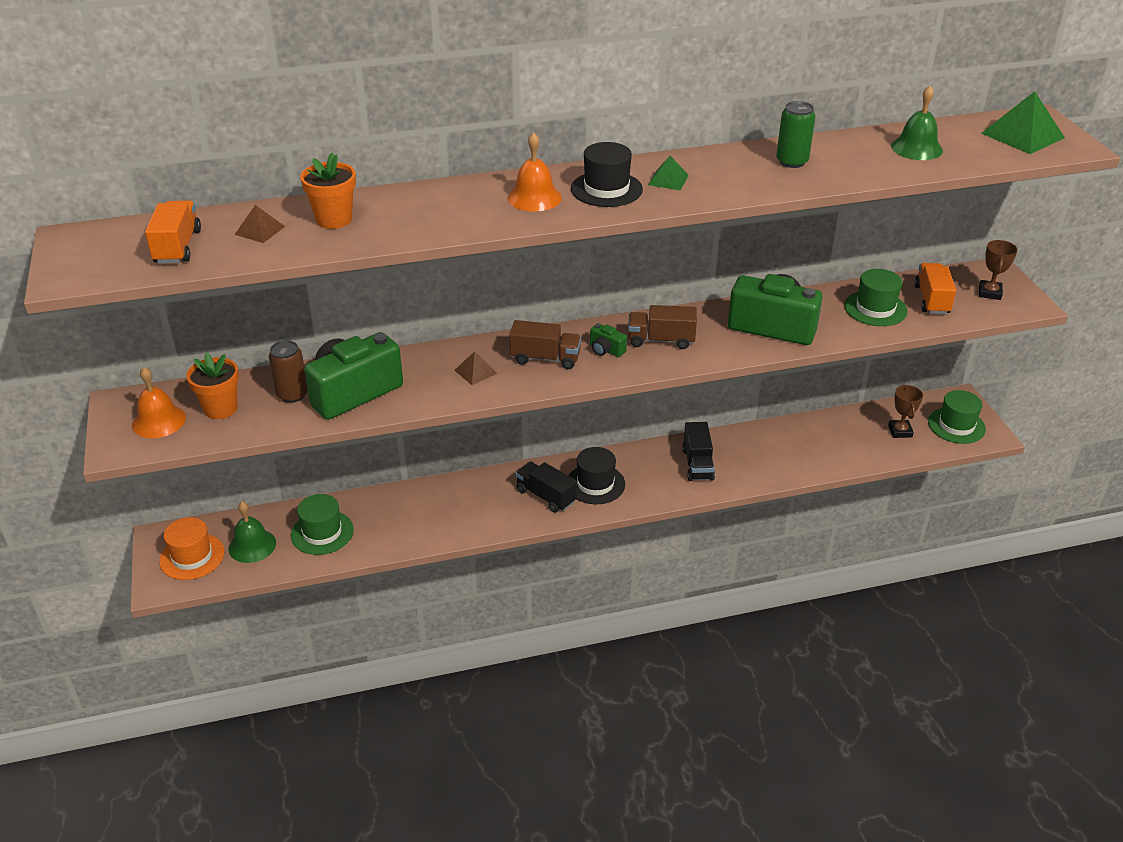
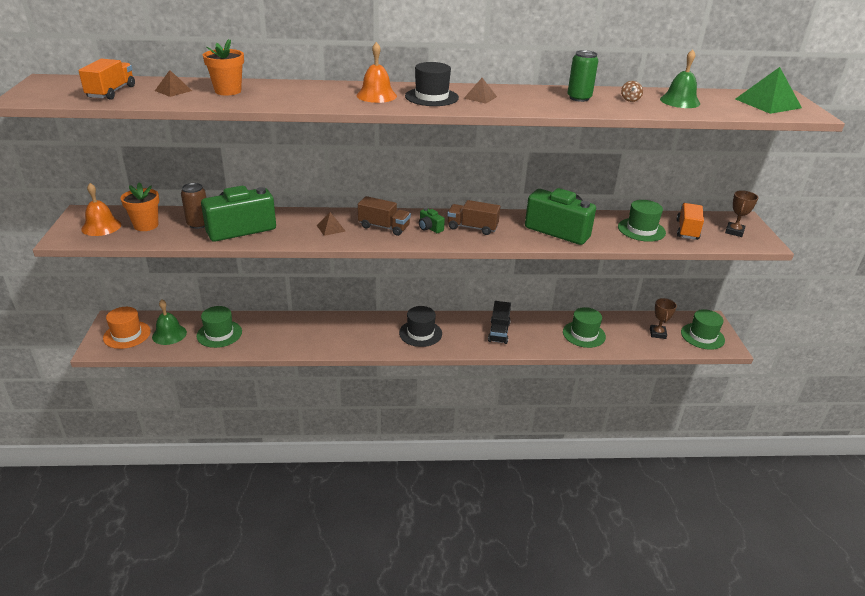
camera: 10 degrees right, 5 degrees down
black truck [516,461,577,513] -> none
green pyramid [648,156,689,191] -> brown pyramid [463,78,497,104]
none -> green hat [563,307,606,348]
none -> brown spinning top [621,81,643,102]

